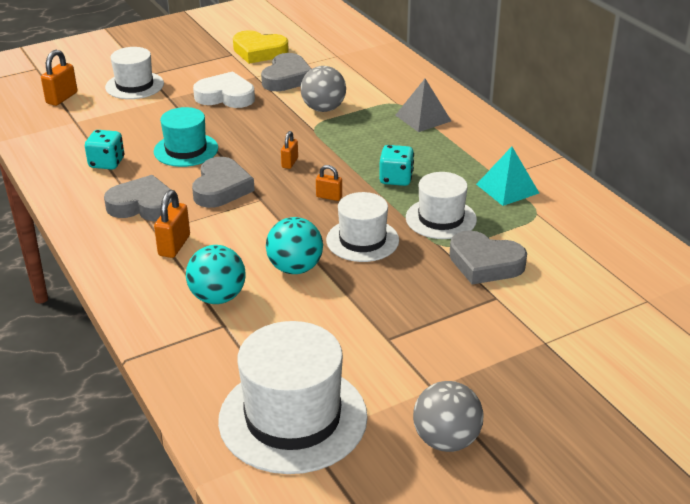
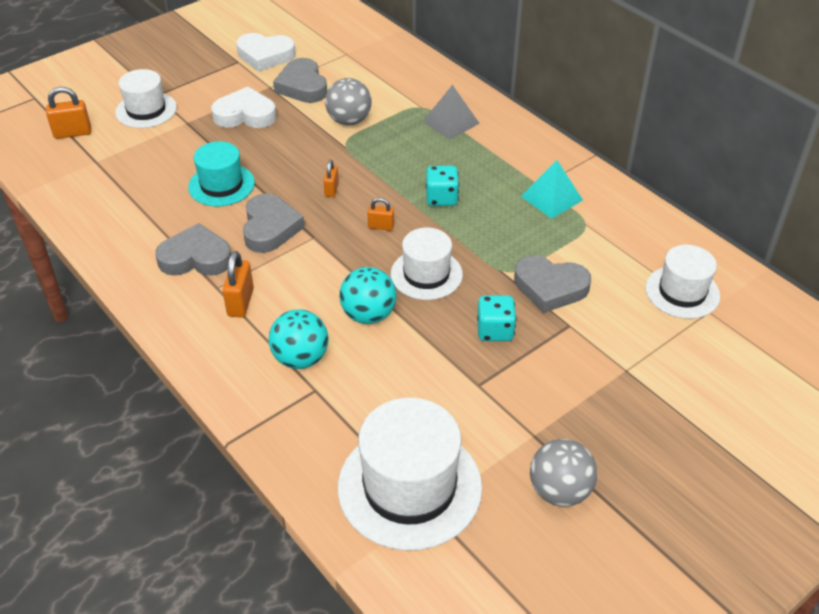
camera: 10 degrees left, 10 degrees up
orange padlock [41,50,77,106] -> orange padlock turned 60 degrees clockwise [46,87,91,139]
turquoise dice [85,130,124,170] -> turquoise dice moved to [477,295,516,341]
yellow heart [233,30,289,64] -> white heart [236,33,296,72]
grey heart [261,53,311,91] -> grey heart turned 150 degrees clockwise [273,58,327,103]
white hat [406,172,477,239] -> white hat moved to [645,245,720,319]

